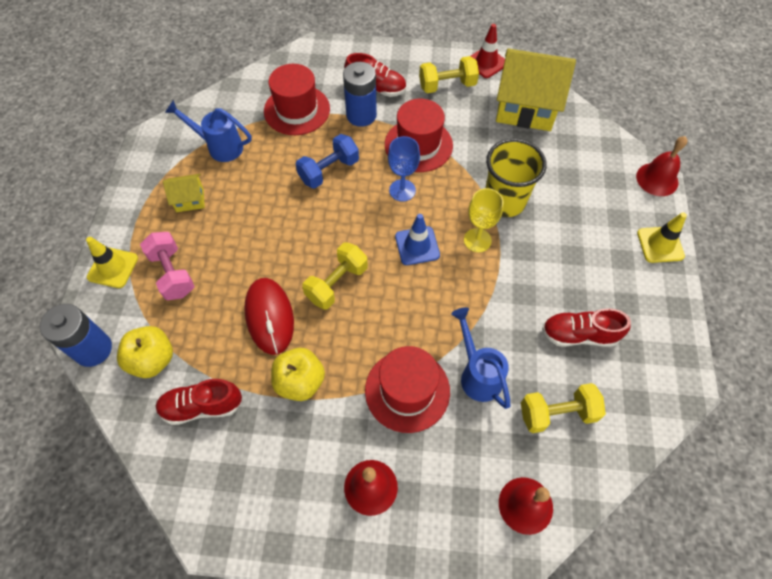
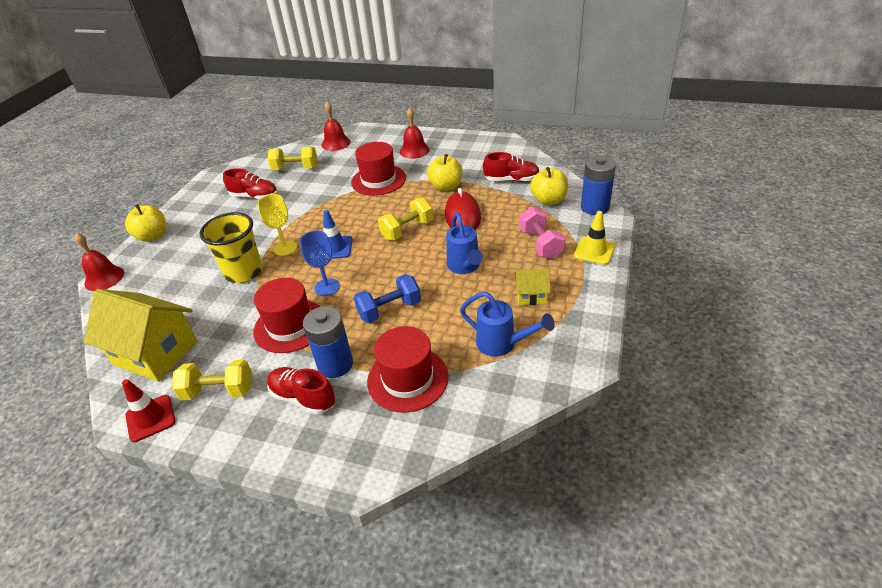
camera: 165 degrees left, 20 degrees down
blue watering can [451,307,511,409] -> blue watering can moved to [446,212,483,274]
yellow traffic cone [637,212,687,263] -> yellow apple [125,204,166,242]

